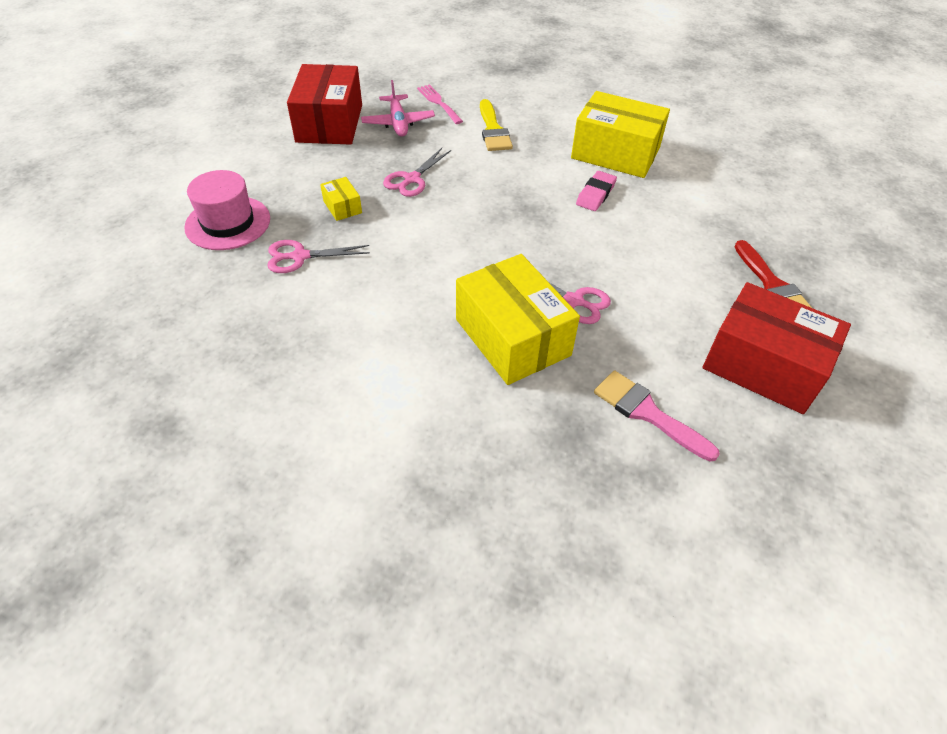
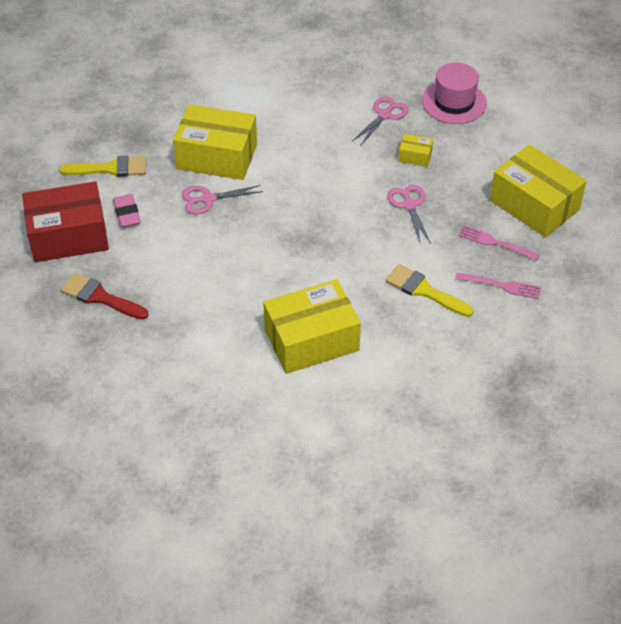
camera: 135 degrees right, 0 degrees up
red box [287,64,362,145] -> yellow box [490,144,587,237]
pink plane [361,80,435,137] -> pink fork [458,225,540,261]
pink eraser [576,171,617,211] -> pink eraser moved to [113,194,141,227]
pink brush [594,371,720,461] -> yellow brush [59,156,146,177]

